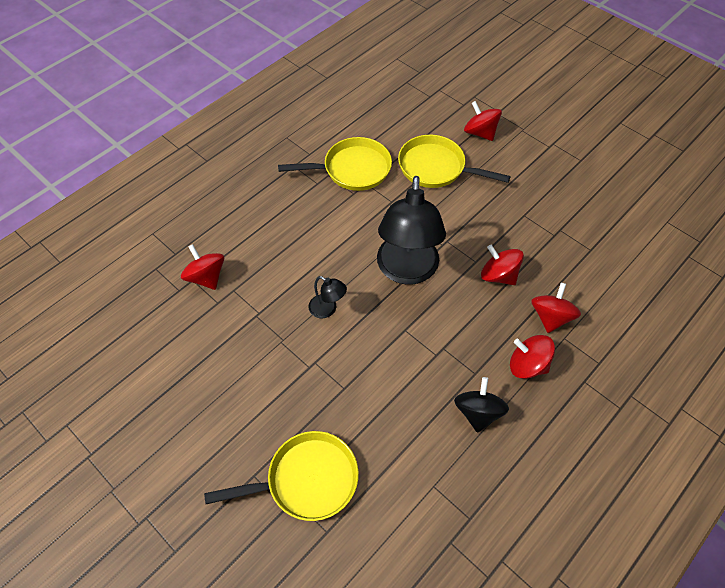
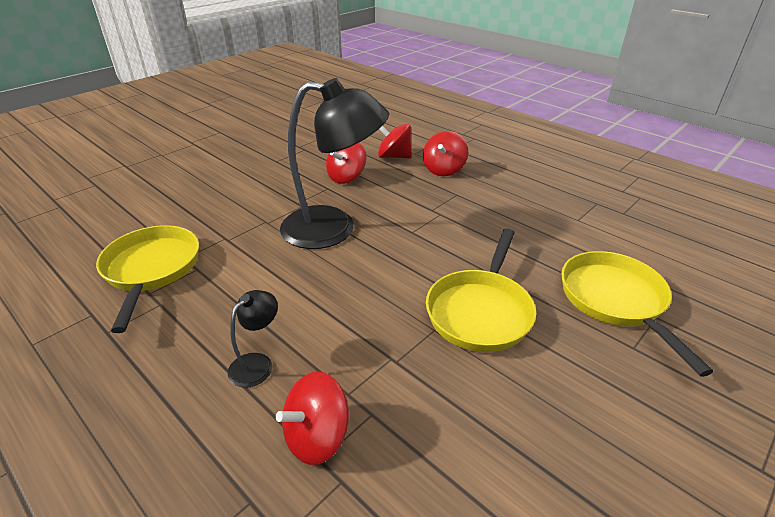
camera: 90 degrees left, 20 degrees down
black lamp [309,276,347,318] -> black lamp moved to [228,290,278,388]
yellow pan [398,135,511,188] -> yellow pan moved to [426,229,536,352]
black spinning top [454,377,509,433] -> none
red spinning top [464,101,502,141] -> none

